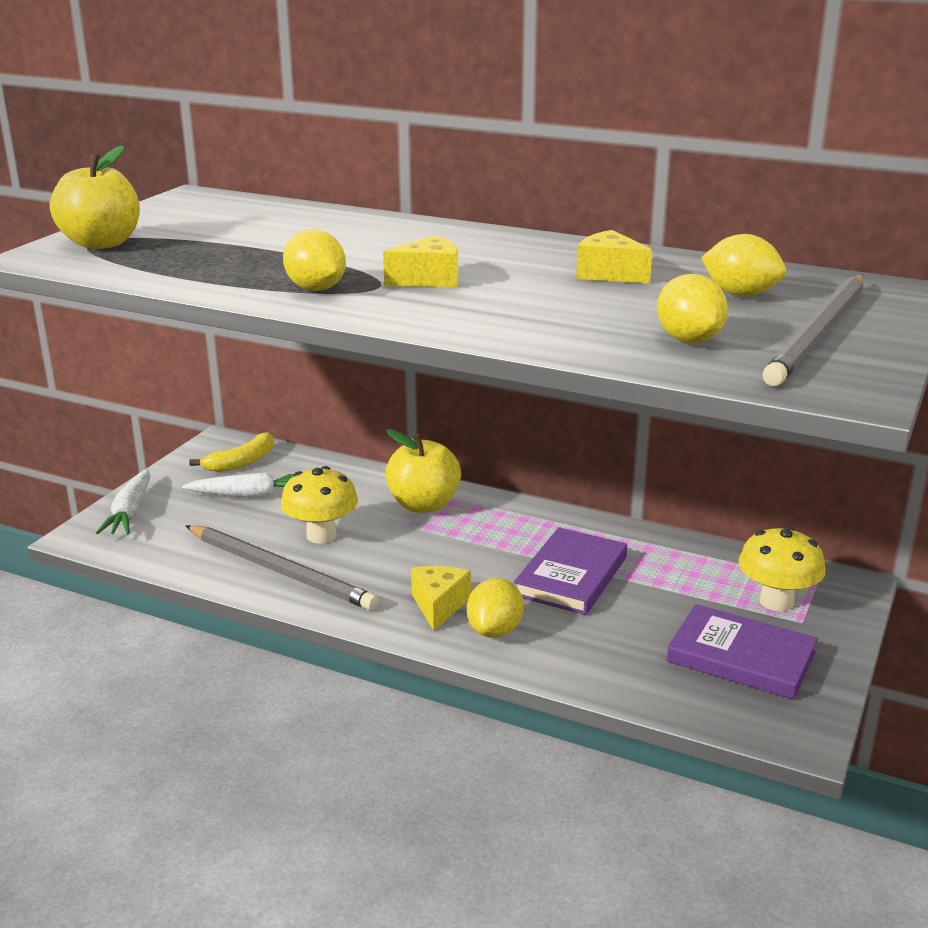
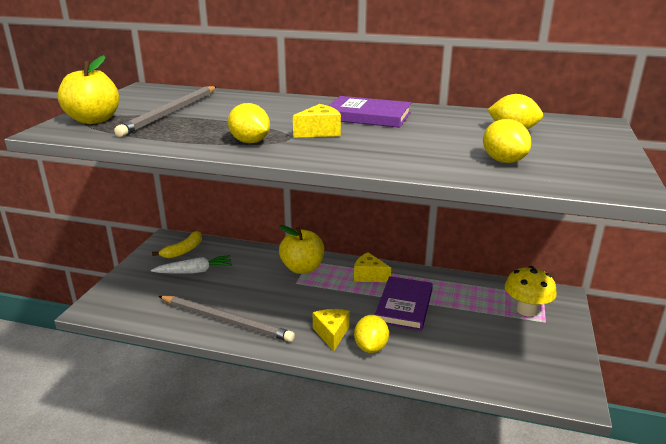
camera: 10 degrees left, 0 degrees up
white carrot [96,469,150,534] -> none
yellow mushroom [281,466,358,544] -> none
yellow cheese [576,230,652,283] -> yellow cheese moved to [354,253,391,282]
purple book [667,604,818,700] -> purple book moved to [328,96,411,128]
grey pencil [762,275,864,386] -> grey pencil moved to [114,86,216,137]

